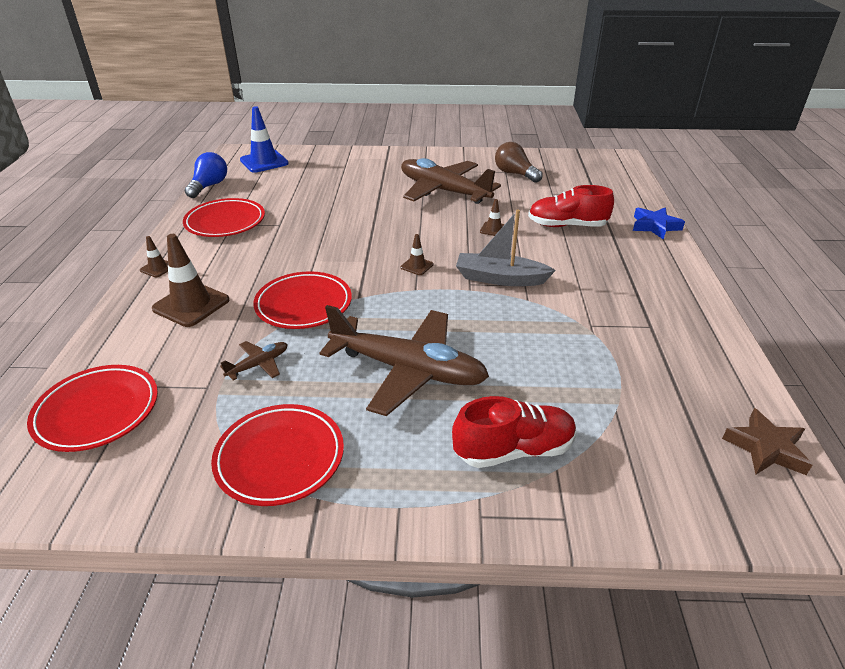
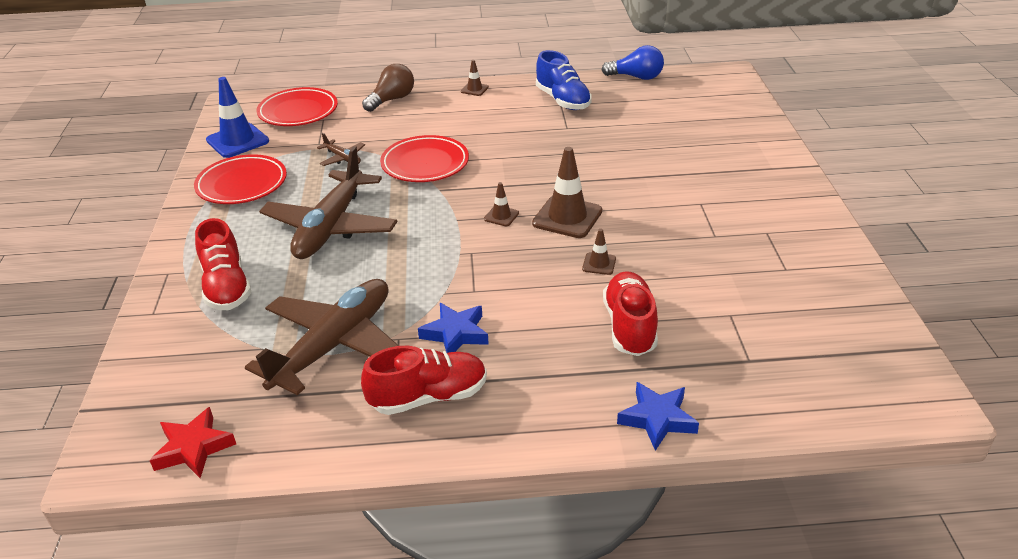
camera: 85 degrees right, 0 degrees up
brown traffic cone [152,234,229,327] -> brown traffic cone moved to [532,147,602,238]
red plate [183,198,265,237] -> blue shoe [536,50,592,110]
blue traffic cone [240,106,289,173] -> blue traffic cone moved to [206,77,269,158]
brown plane [401,158,501,204] -> brown plane moved to [245,279,399,395]
grey boat [456,210,556,286] -> none
brown light bulb [495,142,543,183] -> brown light bulb moved to [362,64,414,112]
brown star [722,408,813,475] -> red star [149,407,236,478]
none -> red shoe [361,346,487,415]
none -> blue star [418,303,489,353]

